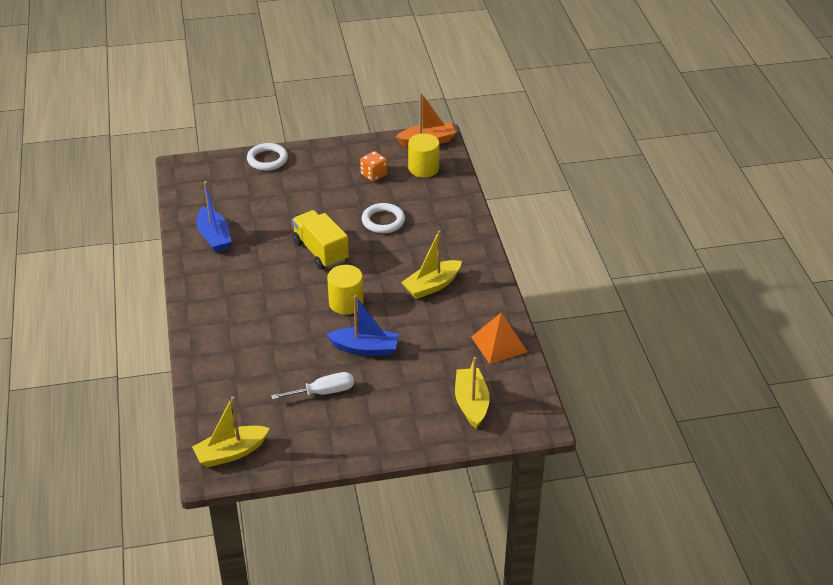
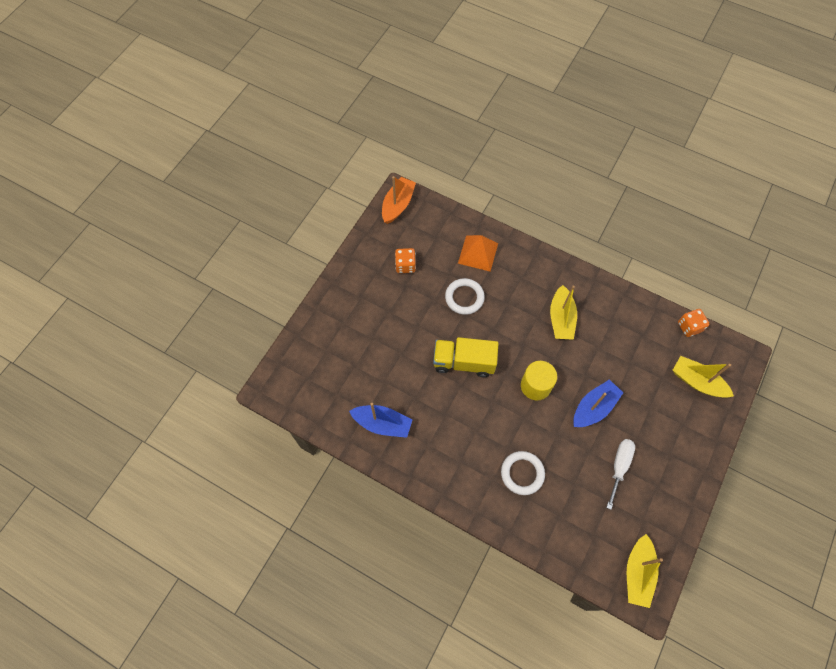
camera: 50 degrees left, 25 degrees up
white ring [247,143,288,171] -> white ring moved to [501,451,545,495]
yellow cylinder [408,133,439,178] -> none
orange pyramid [471,313,528,364] -> orange pyramid moved to [458,235,498,272]
none -> orange dice [678,309,709,337]

